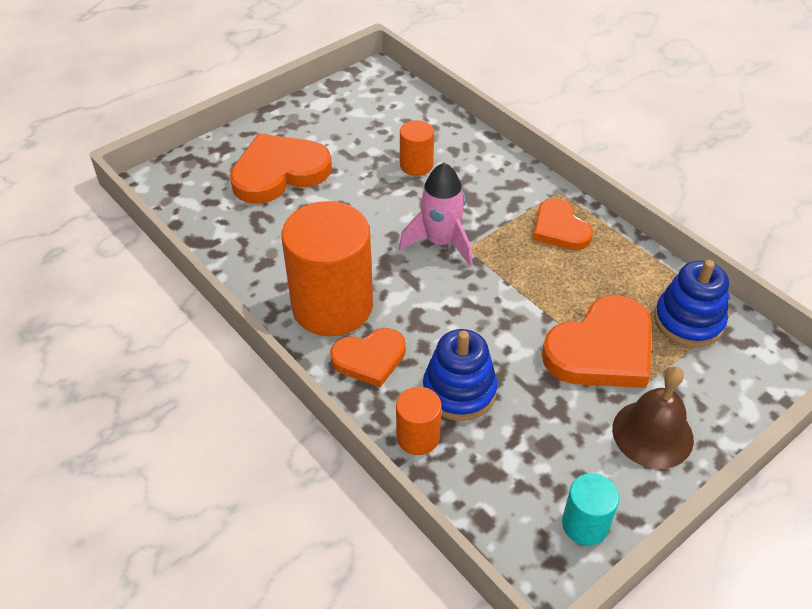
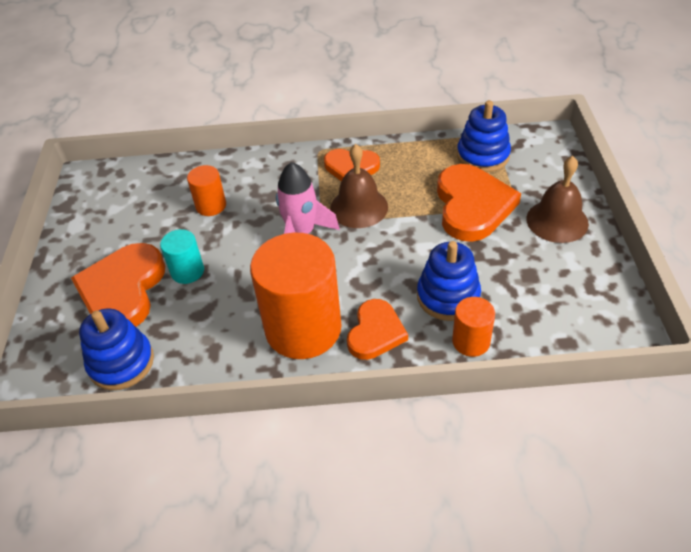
camera: 50 degrees left, 0 degrees up
turquoise cylinder [562,473,619,546] -> turquoise cylinder moved to [160,229,204,284]
none -> blue stacking toy [79,309,154,390]
none -> brown bell [330,144,388,228]

